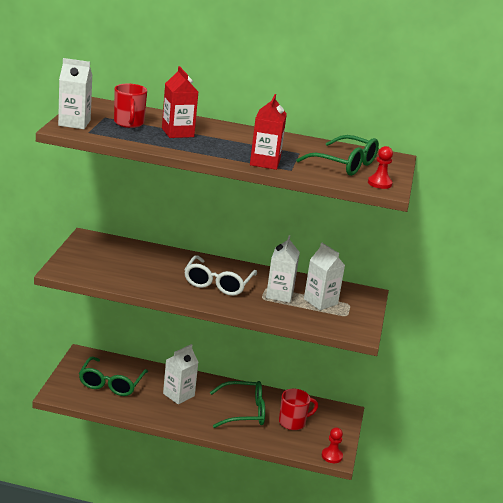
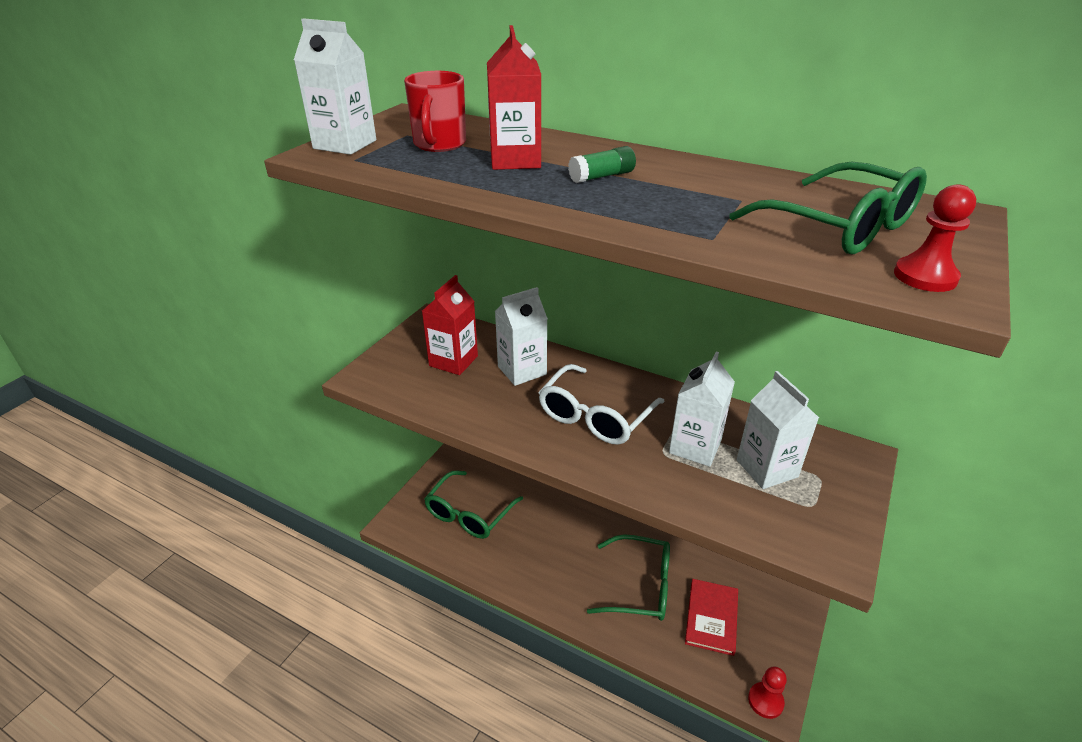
camera: 20 degrees right, 10 degrees up
white carton [163,344,199,404] -> white carton moved to [495,287,548,386]
red carton [250,94,287,170] -> red carton moved to [422,275,478,375]
red mug [279,389,318,430] -> red book [685,579,738,656]
none -> green glue stick [568,146,636,183]

